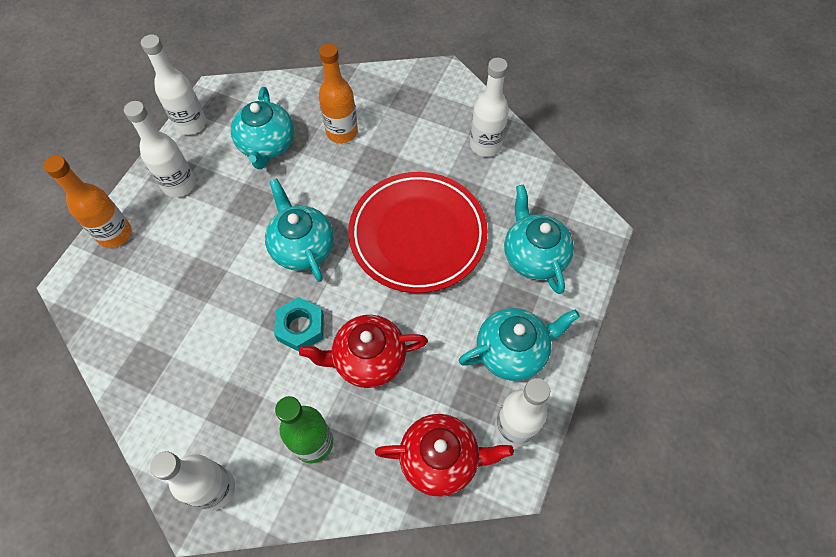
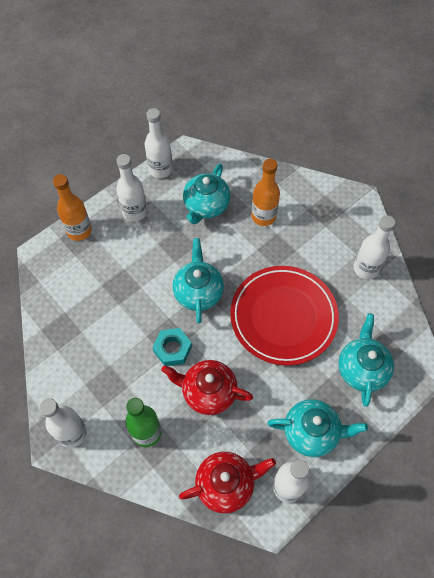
camera: 25 degrees right, 0 degrees up
red teapot [375,414,514,497] -> red teapot turned 45 degrees counterclockwise [179,452,276,513]

